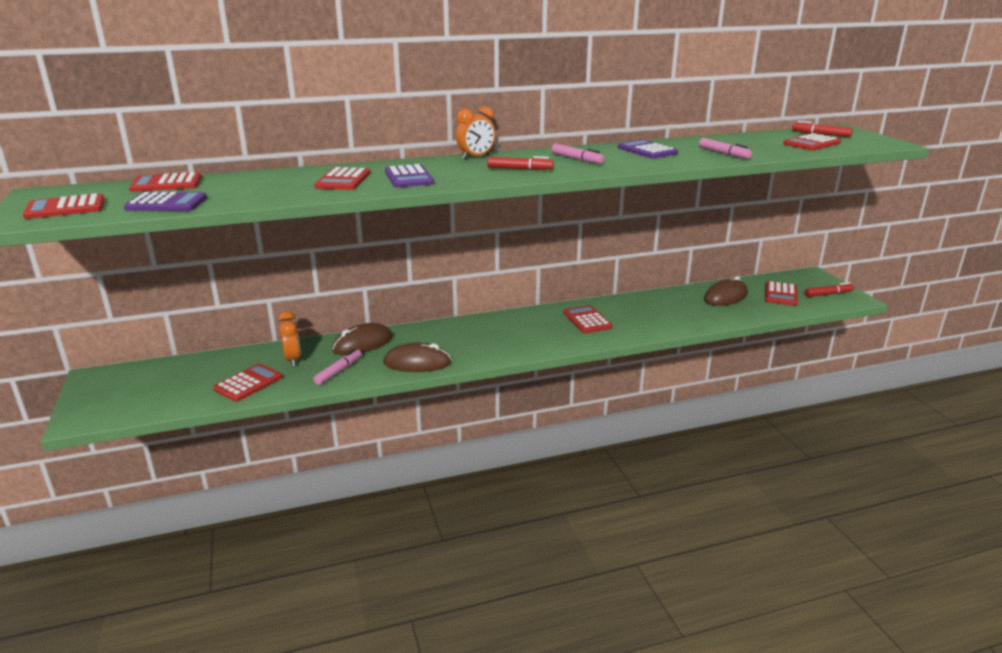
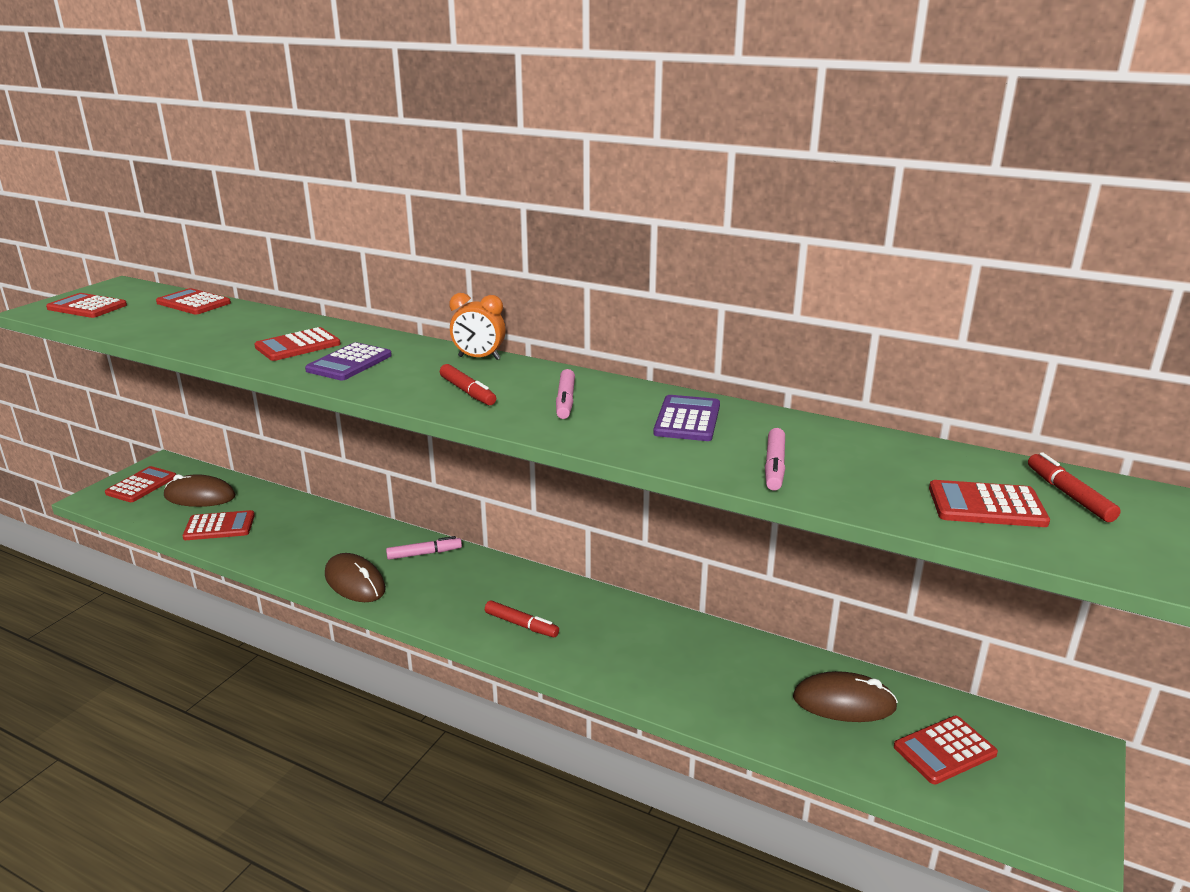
camera: 45 degrees right, 0 degrees up
purple calculator [124,192,207,211] -> none
orange clock [278,311,301,367] -> none
pink marker [313,348,362,385] -> pink marker moved to [386,536,462,560]
brown mouse [332,323,392,355] -> brown mouse moved to [164,474,236,507]
red calculator [563,305,613,333] -> red calculator moved to [105,466,176,502]
red marker [805,282,854,297] -> red marker moved to [485,600,559,637]

